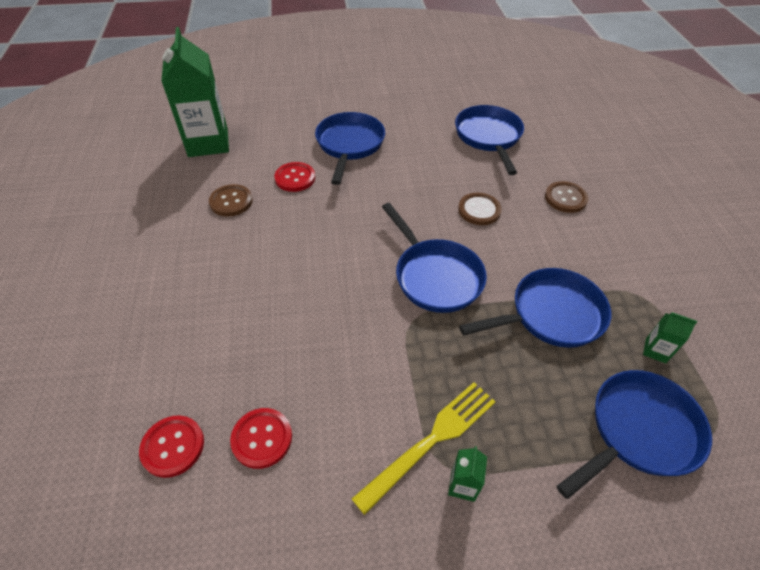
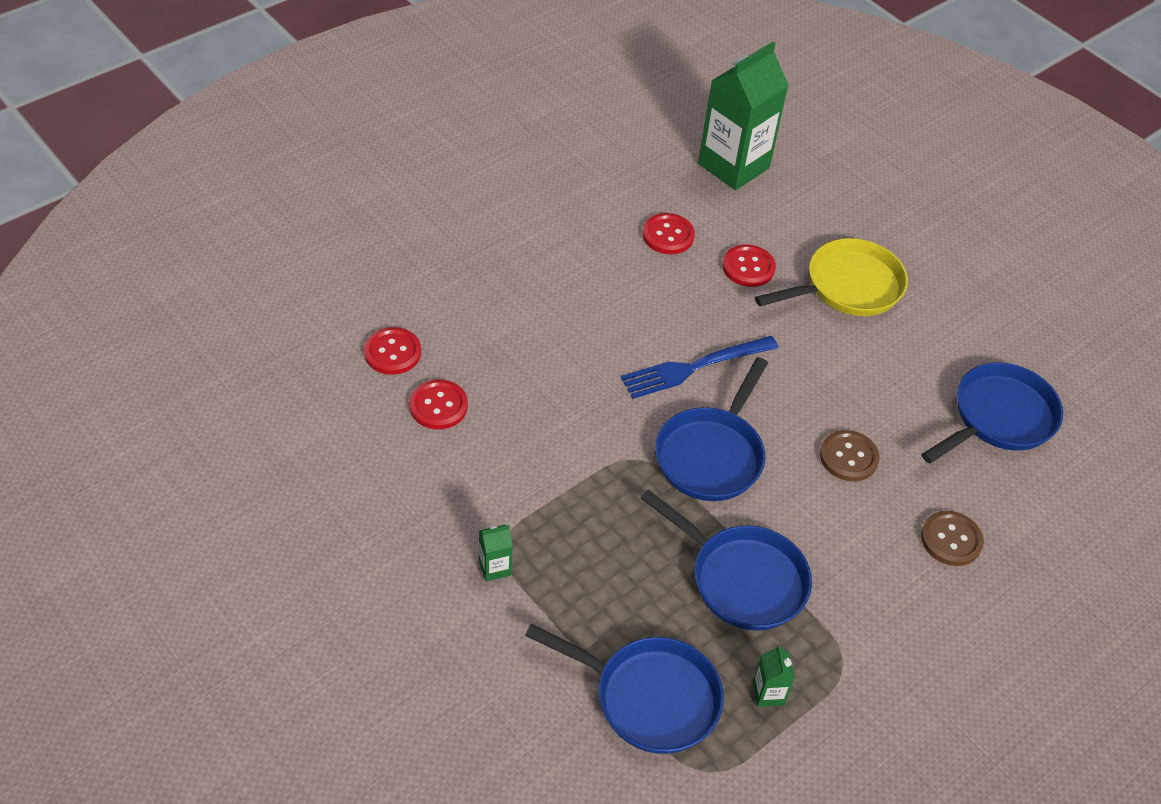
camera: 55 degrees right, 0 degrees up
brown button [209,184,253,216] -> red button [643,213,695,254]
blue pan [315,112,385,185] -> yellow pan [755,238,908,316]
yellow fork [352,382,496,515] -> none
none -> blue fork [621,336,778,399]

